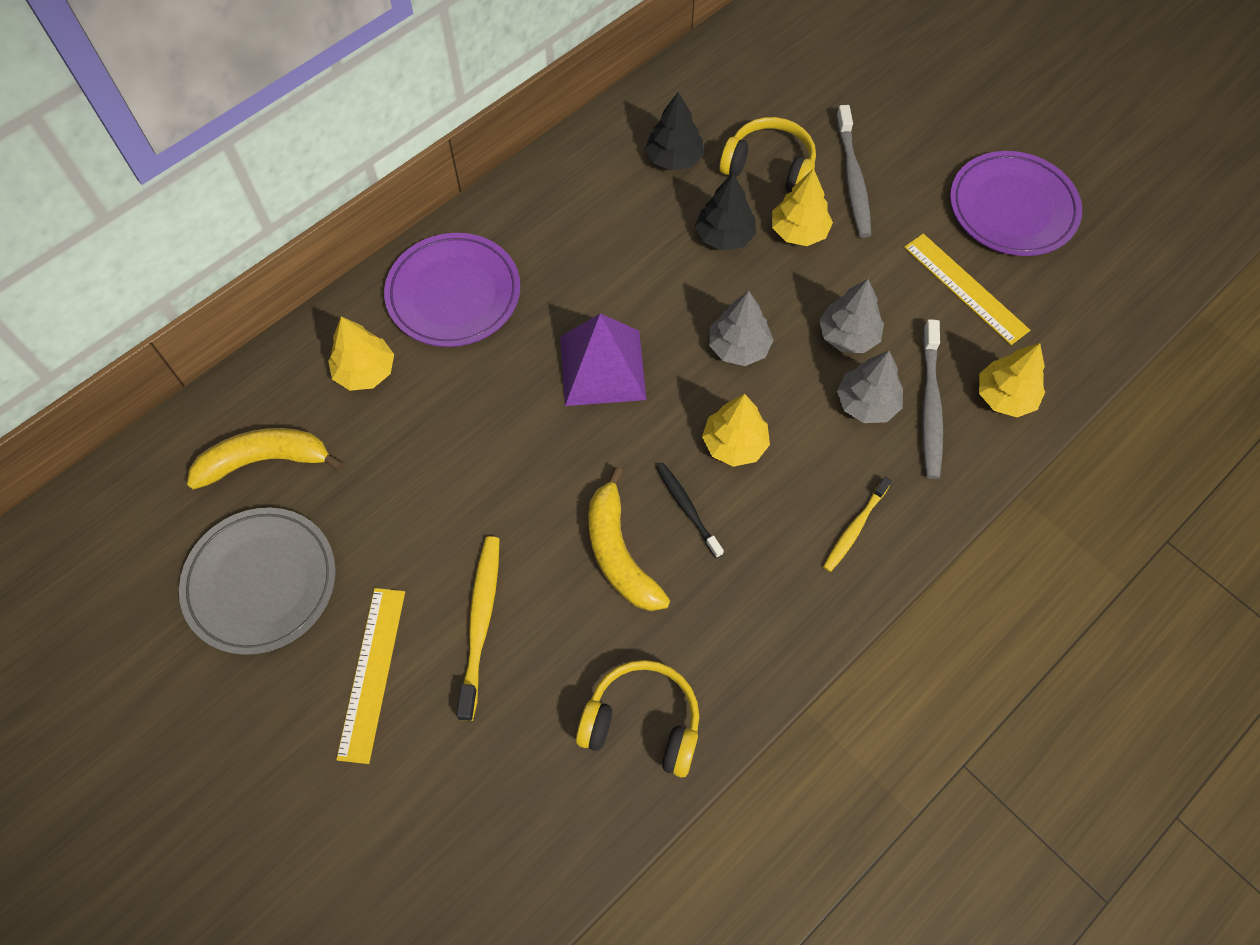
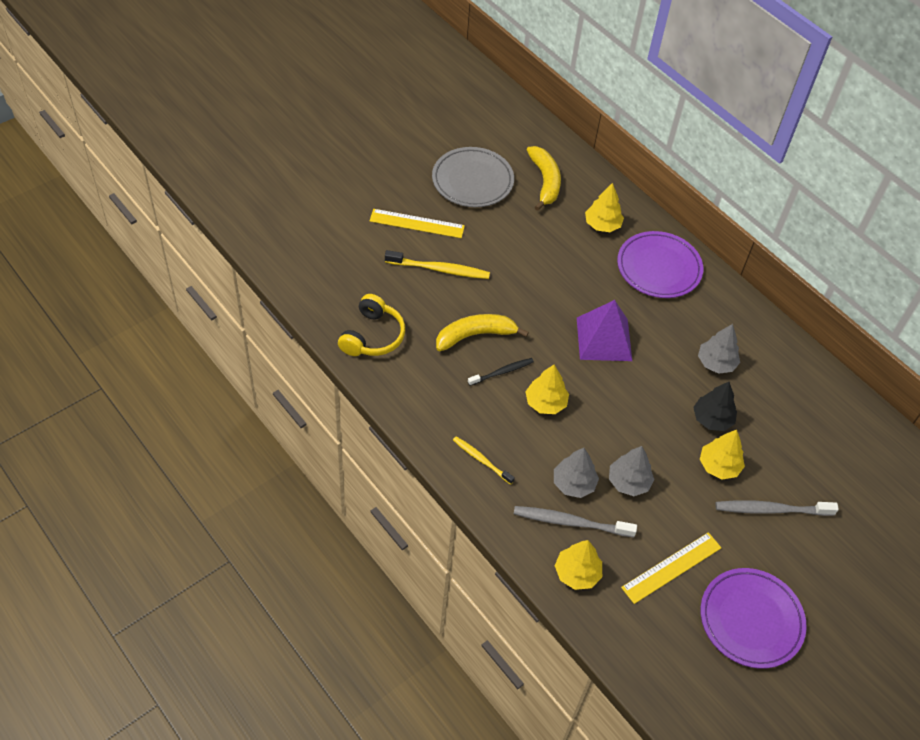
camera: 90 degrees right, 10 degrees down
black tree [645,92,704,171] -> none
grey tree [709,291,773,366] -> grey tree moved to [698,324,740,374]
yellow headphones [719,117,816,193] -> none

